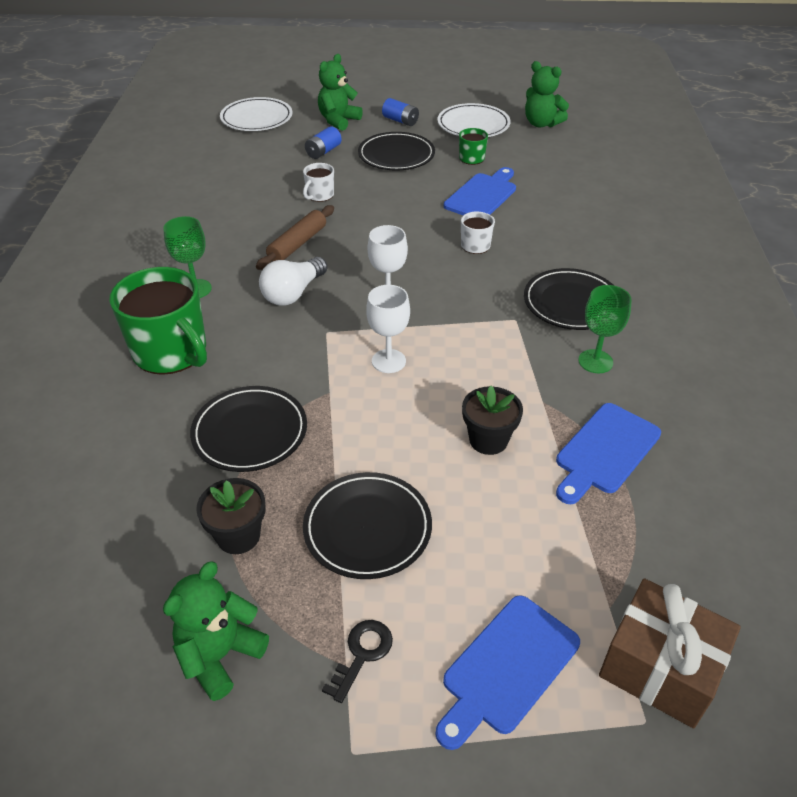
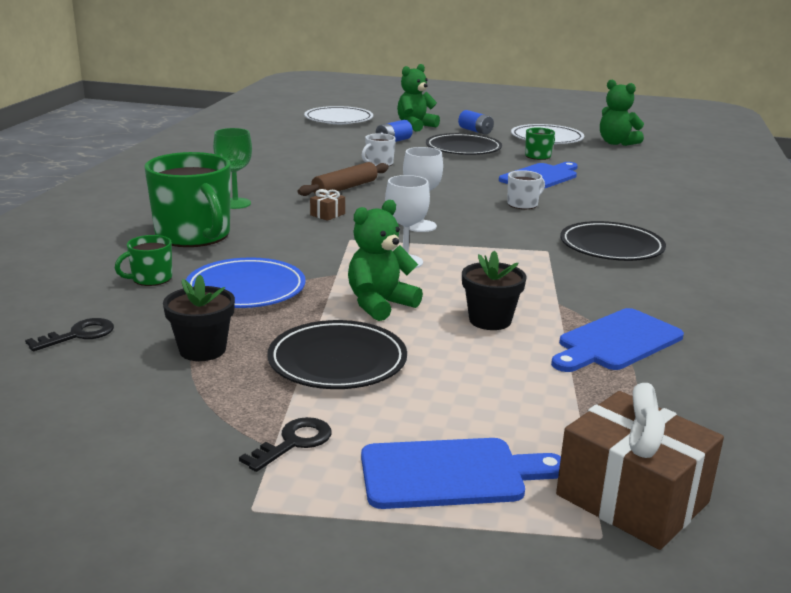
camera: 10 degrees right, 20 degrees down
green teddy bear [163,562,269,701] -> green teddy bear moved to [348,200,423,321]
black plate [190,386,307,472] -> blue plate [186,257,306,308]
white light bulb [259,257,327,306] -> brown gift [310,189,345,221]
blue cutting board [435,595,580,750] -> blue cutting board turned 150 degrees counterclockwise [361,438,561,509]
green goblet [578,285,632,373] -> none
none -> black key [25,318,114,351]
none -> green mug [115,235,172,286]

